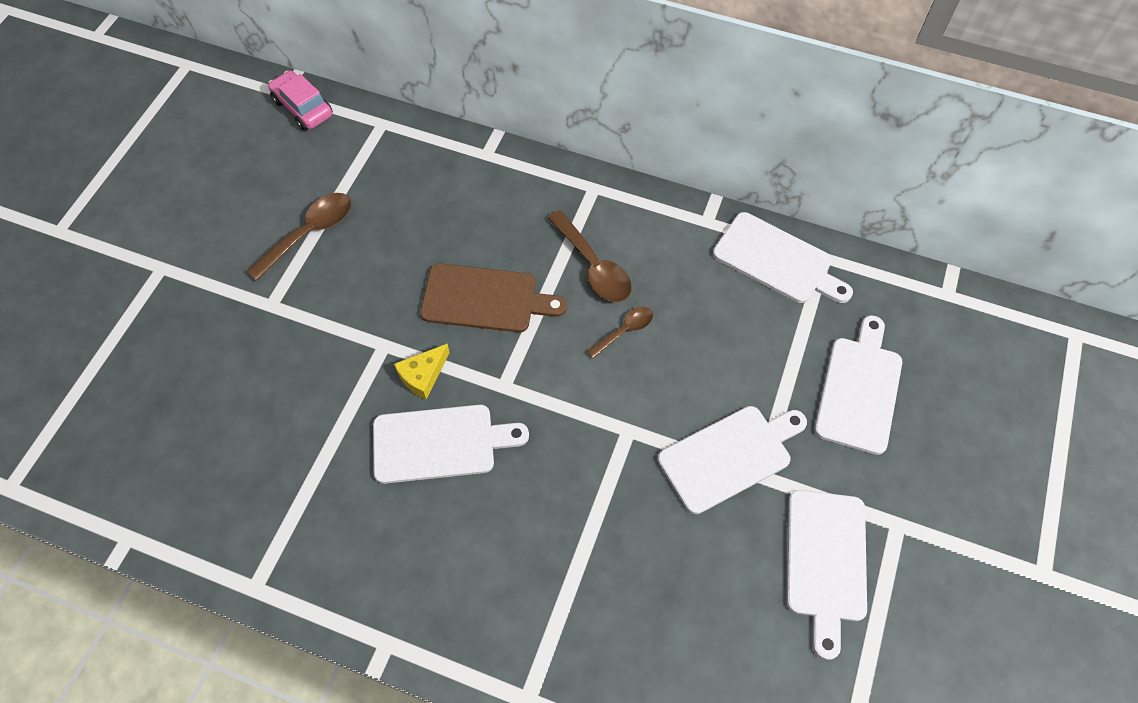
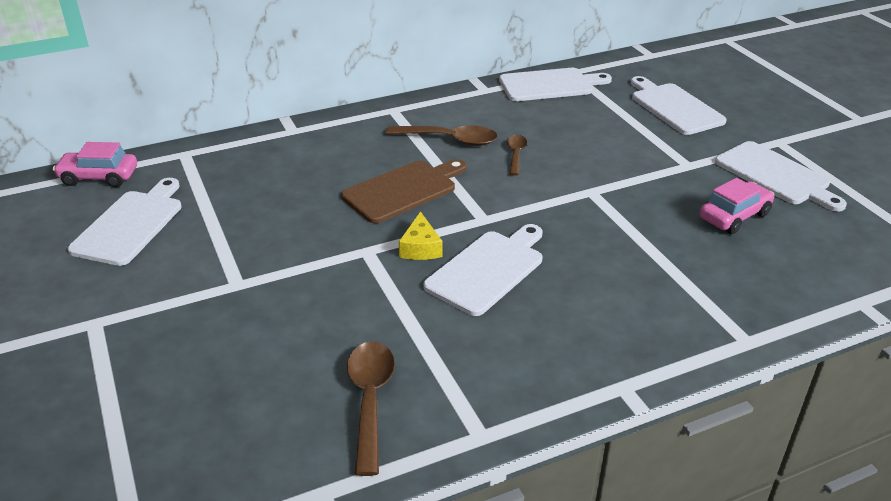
camera: 45 degrees left, 25 degrees down
brown spoon [247,193,351,281] -> brown spoon moved to [347,341,395,476]
white cutting board [658,406,807,514] -> white cutting board moved to [68,178,182,266]
none -> pink car [700,178,774,234]

